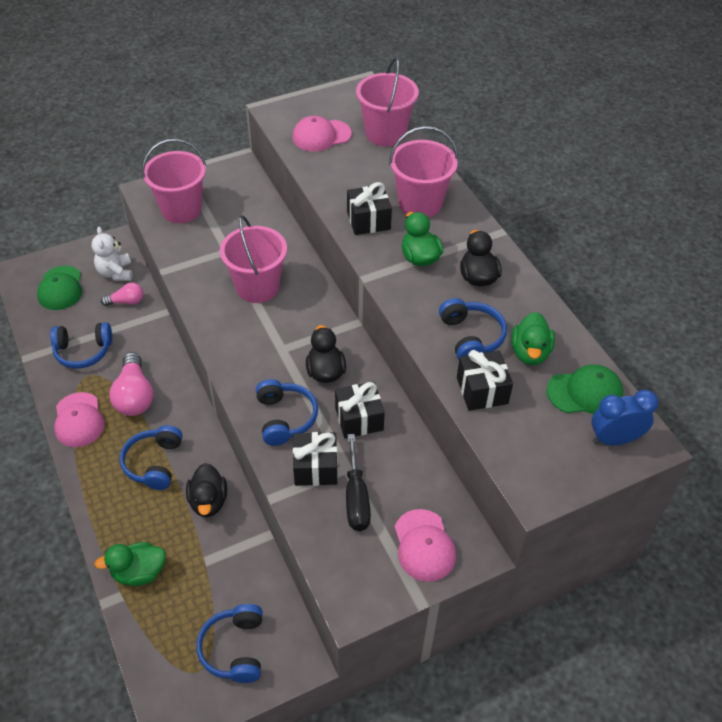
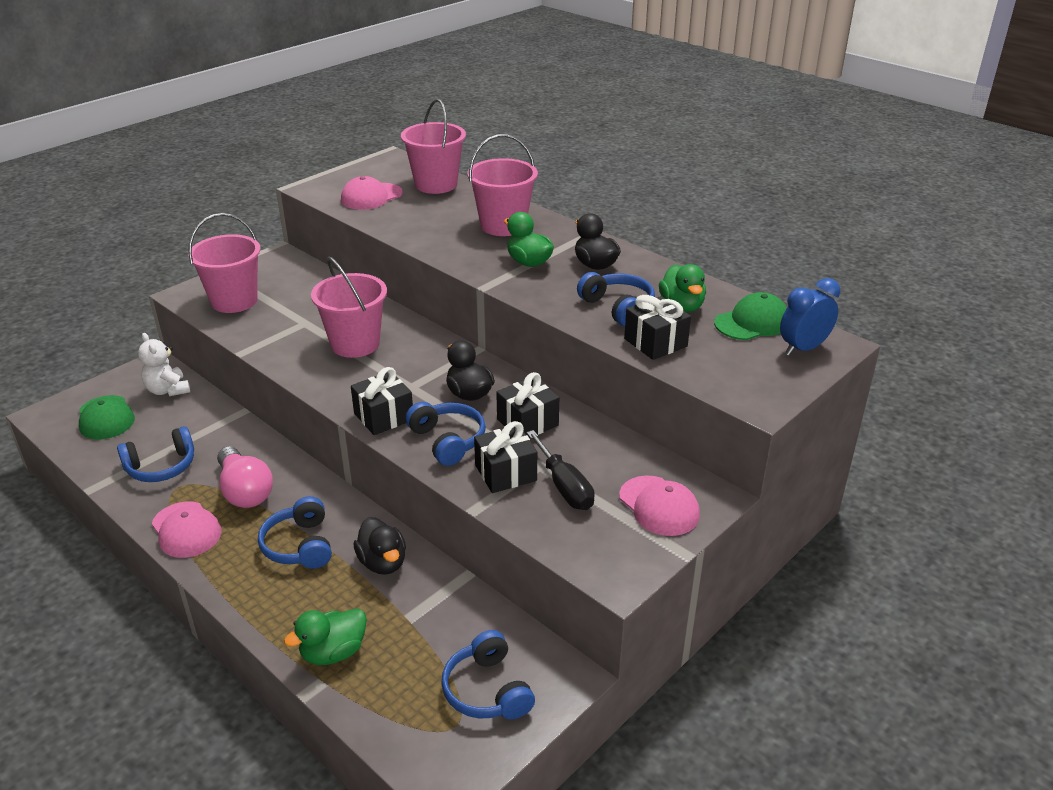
camera: 20 degrees left, 15 degrees down
pink light bulb [101,283,143,306] -> none
black gift [347,182,392,235] -> black gift moved to [351,367,413,435]

